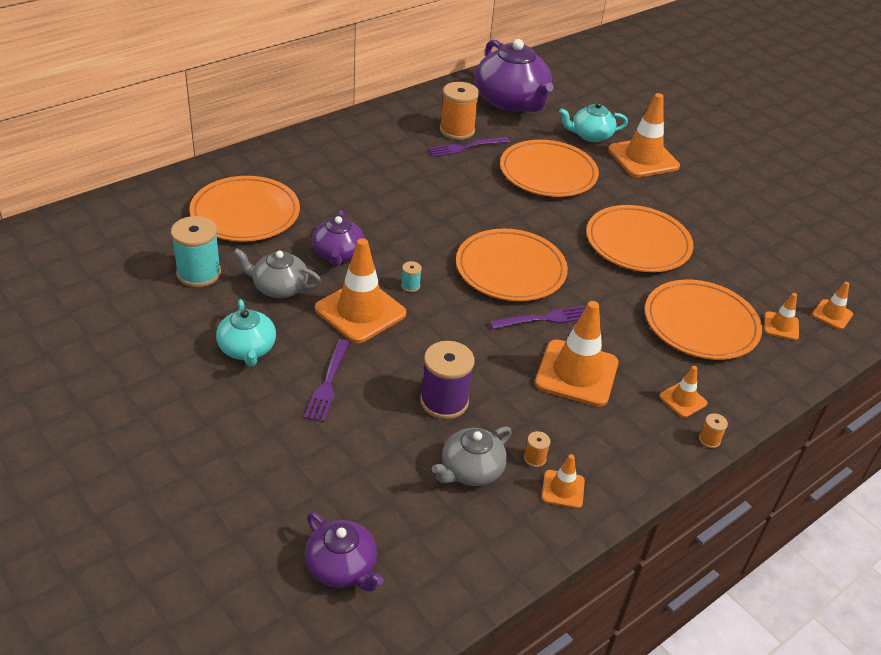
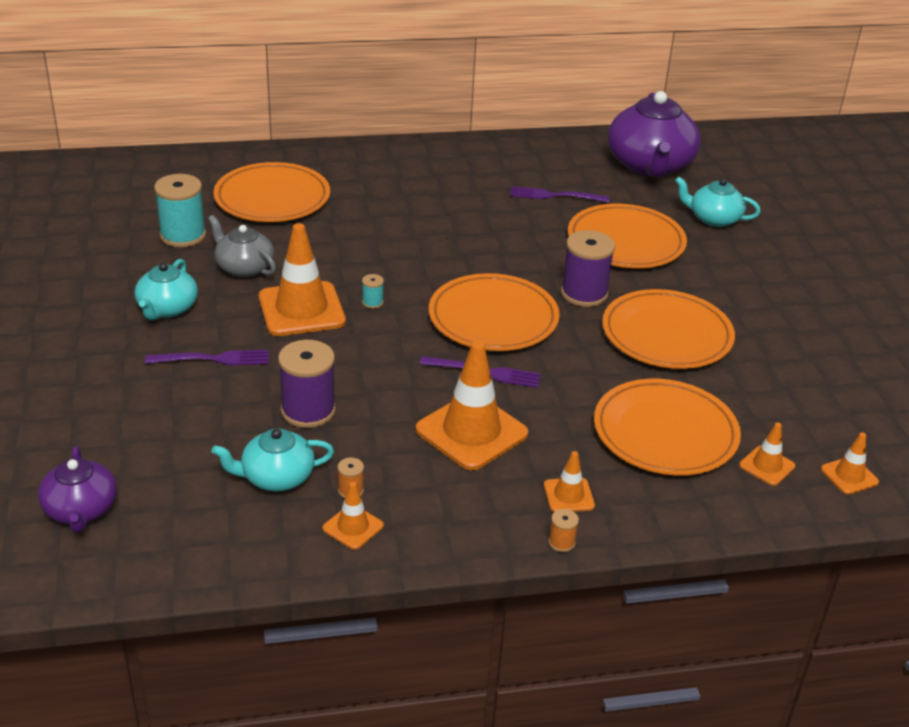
camera: 30 degrees right, 5 degrees down
purple fork [304,339,350,422] -> purple fork turned 135 degrees counterclockwise [145,350,269,366]
purple teapot [312,210,364,267] -> none
grey teapot [432,426,512,486] -> turquoise teapot [212,428,334,492]
orange spool [440,82,479,140] -> none
orange traffic cone [608,93,680,177] -> none
none -> purple spool [561,230,615,307]

